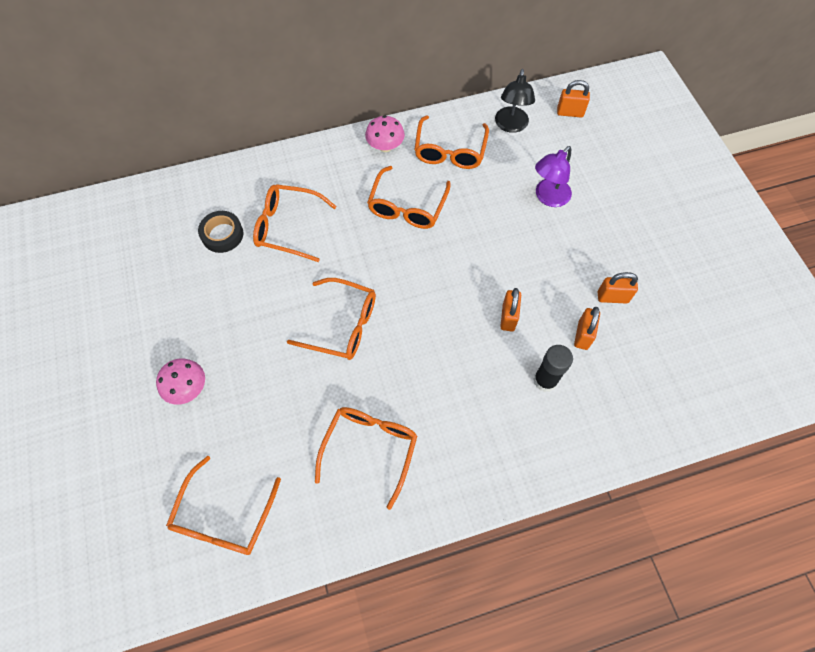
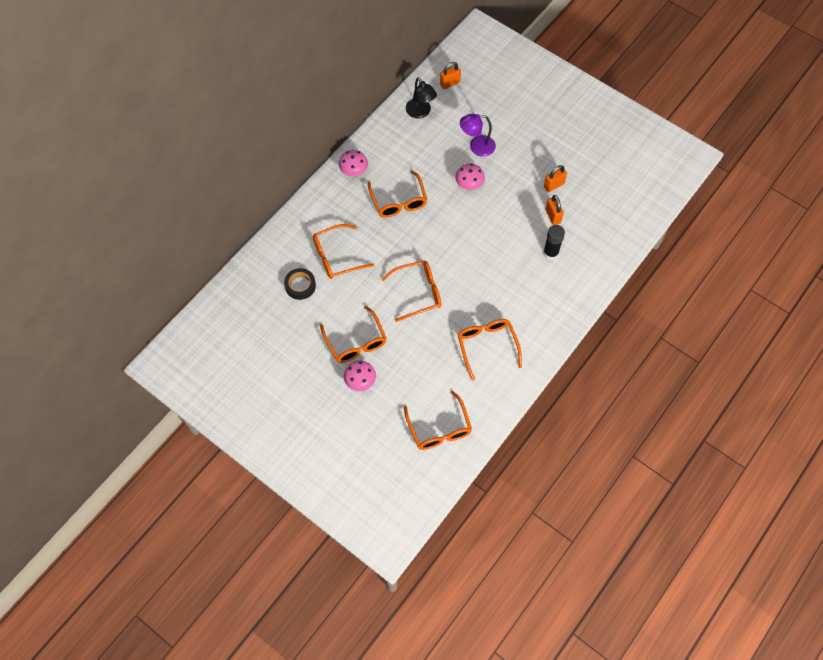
camera: 35 degrees left, 0 degrees up
orange glasses [414,115,489,169] -> orange glasses moved to [320,306,387,363]
orange padlock [500,288,521,332] -> none
purple lamp [535,146,572,207] -> purple lamp turned 75 degrees clockwise [460,114,496,157]
none -> pink mushroom [455,163,485,190]

